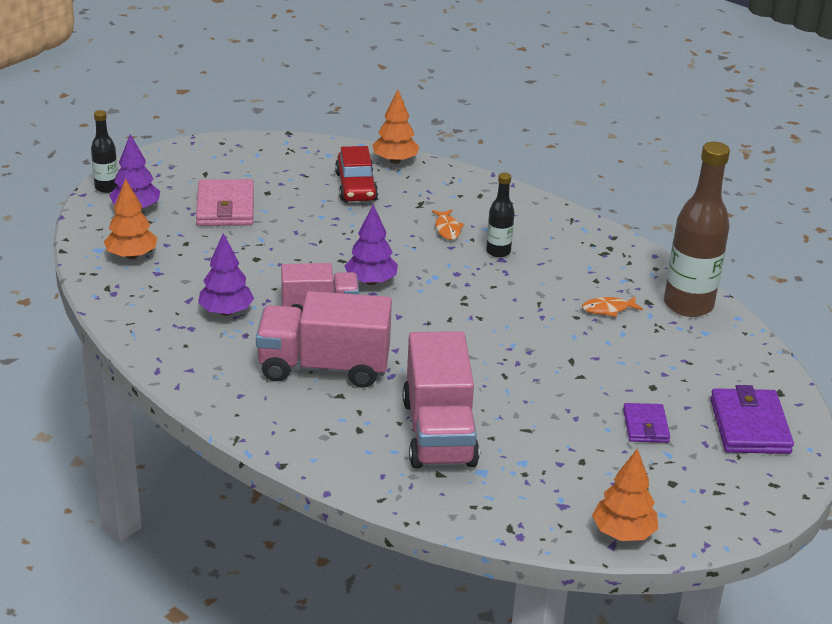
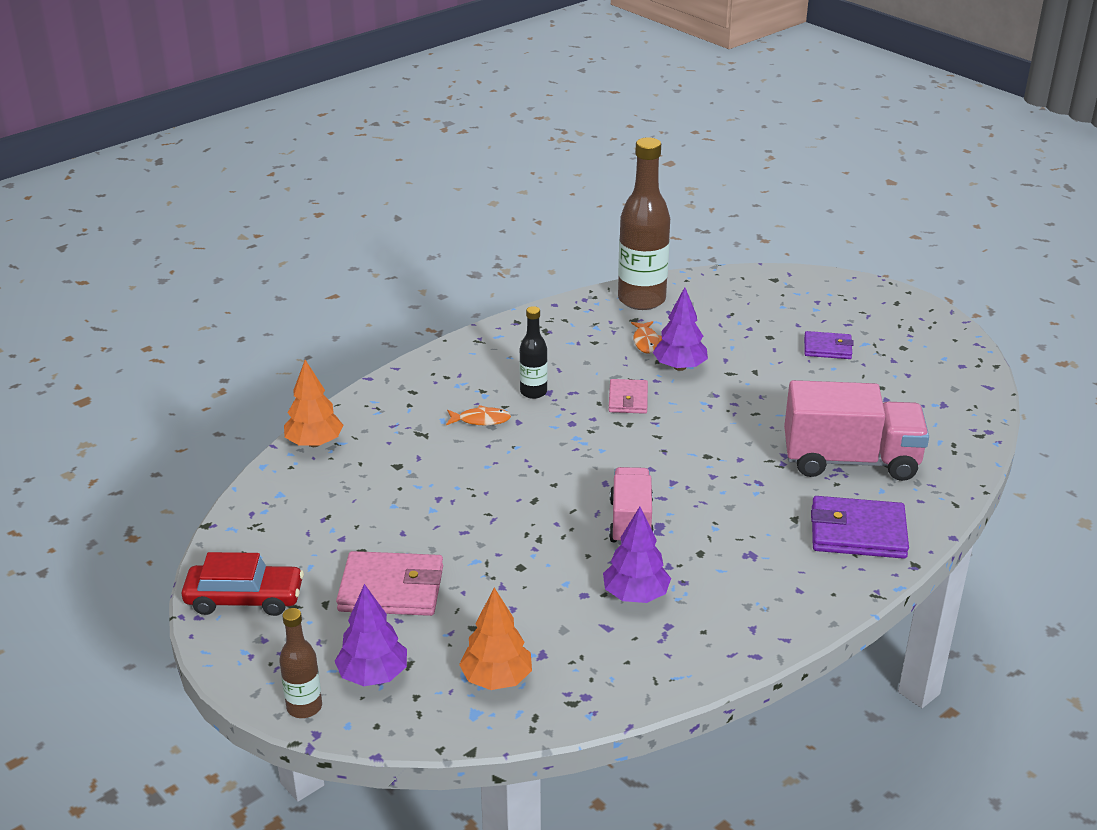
camera: 80 degrees left, 0 degrees up
black bottle [91,110,118,193] -> brown bottle [279,608,322,718]
pink truck [256,291,392,388] -> none
red car [335,146,378,201] -> red car moved to [182,552,304,616]
purple tree [345,204,398,285] -> purple tree moved to [653,287,708,371]
orange tree [592,448,658,541] -> none
purple wallet [710,385,794,454] -> purple wallet moved to [811,496,909,559]
none -> pink wallet [609,379,648,414]

